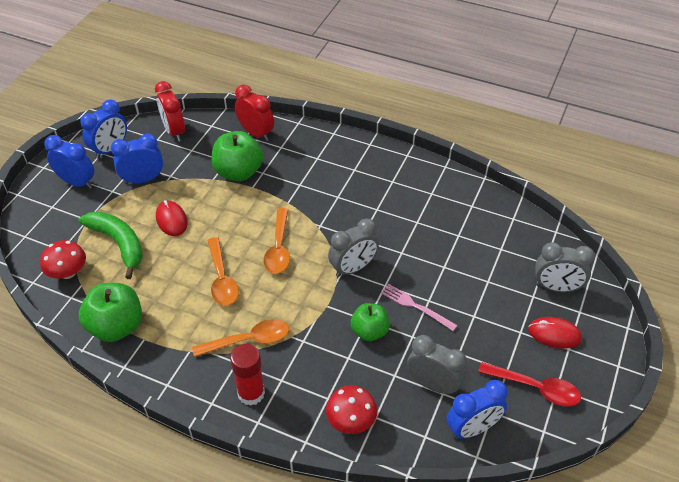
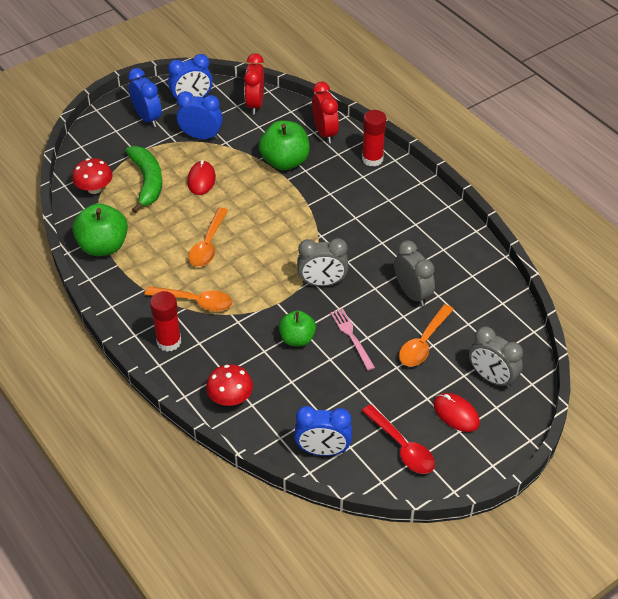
camera: 30 degrees right, 0 degrees up
orange spoon [263,208,290,274] -> orange spoon moved to [399,304,454,367]
grey clock [407,335,467,395] -> grey clock moved to [394,240,435,306]
none -> red glue stick [362,110,386,167]

